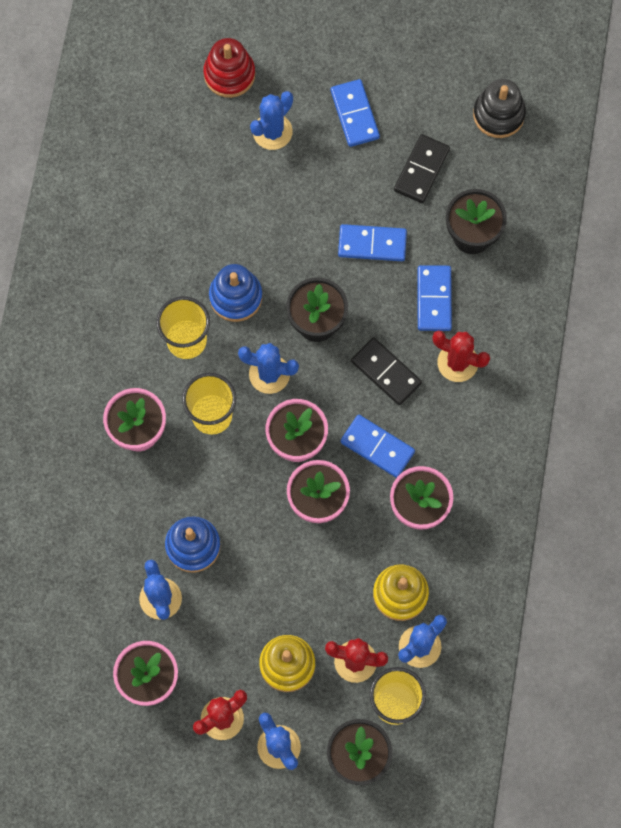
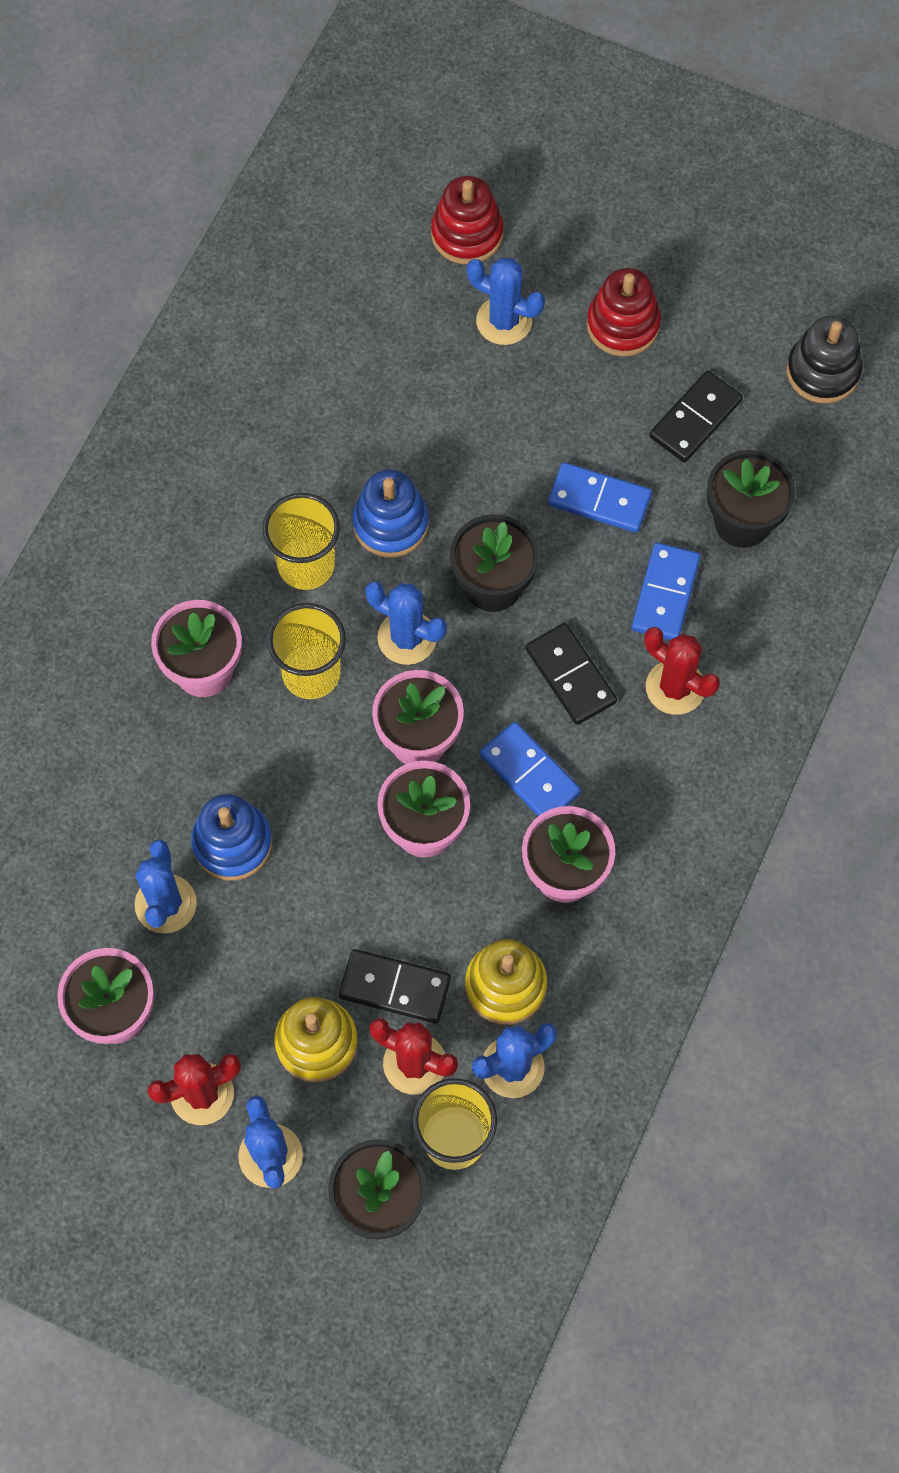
camera: 15 degrees right, 5 degrees down
blue cactus [250,91,293,150] -> blue cactus turned 60 degrees clockwise [467,258,545,345]
blue domino [331,79,380,147] -> red stacking toy [587,268,661,357]
none -> black domino [339,949,451,1023]

